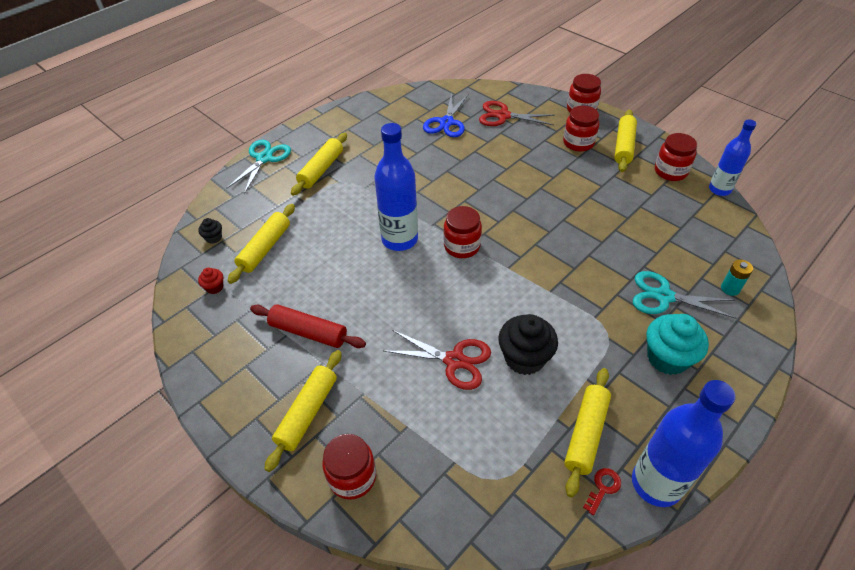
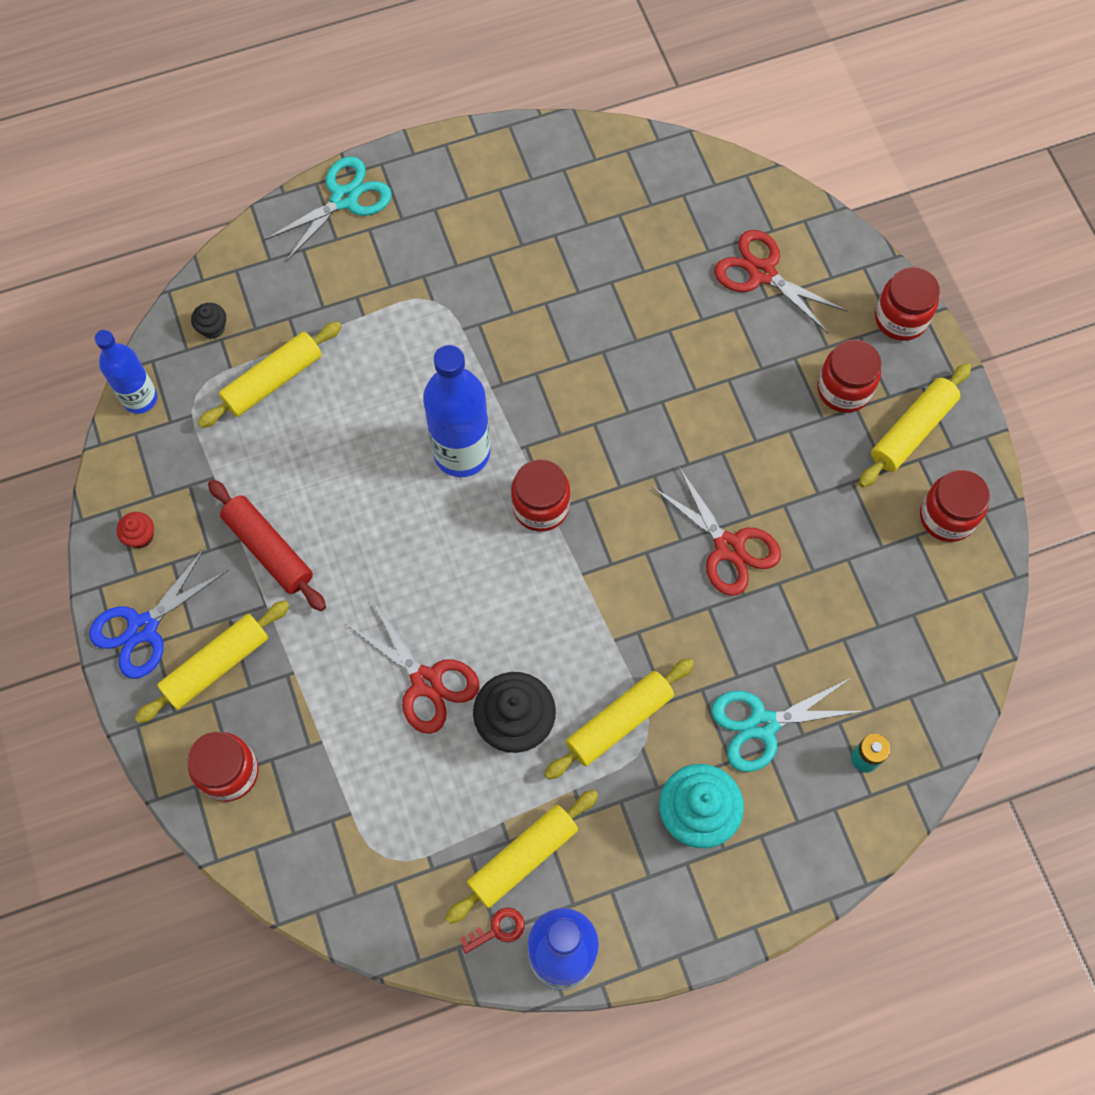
camera: 25 degrees right, 20 degrees up
red cupcake [198,268,223,294] -> red cupcake moved to [117,512,154,548]
yellow rolling pin [291,133,347,196] -> yellow rolling pin moved to [544,658,695,780]
blue scissors [423,92,469,137] -> blue scissors moved to [89,548,228,679]
turquoise scissors [633,271,736,319] -> turquoise scissors turned 60 degrees counterclockwise [711,678,865,772]
blue bottle [709,119,757,196] -> blue bottle moved to [95,330,157,414]
none -> red scissors [652,466,781,596]

